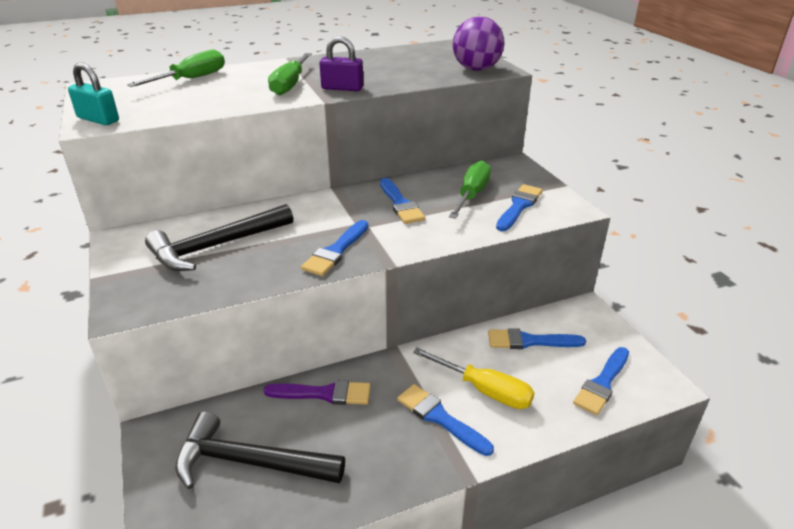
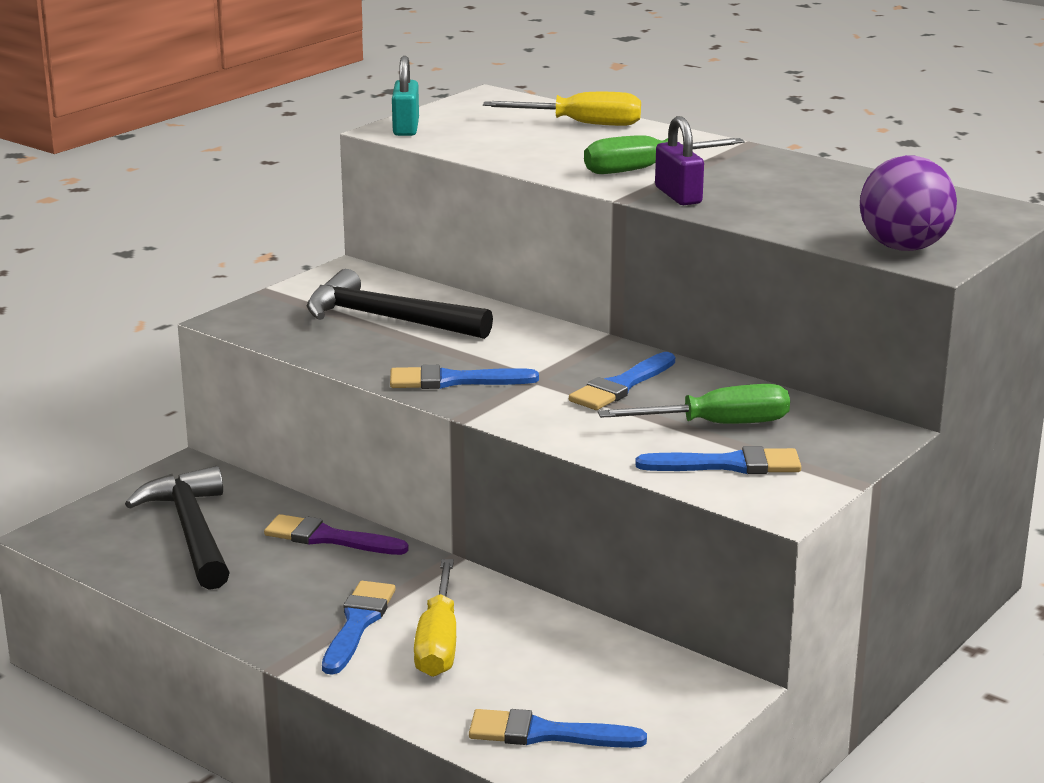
camera: 60 degrees right, 10 degrees down
green screwdriver [127,50,225,87] -> yellow screwdriver [483,92,641,126]
purple brush [264,380,371,405] -> purple brush turned 135 degrees clockwise [264,514,409,555]
blue brush [488,328,586,349] -> none

